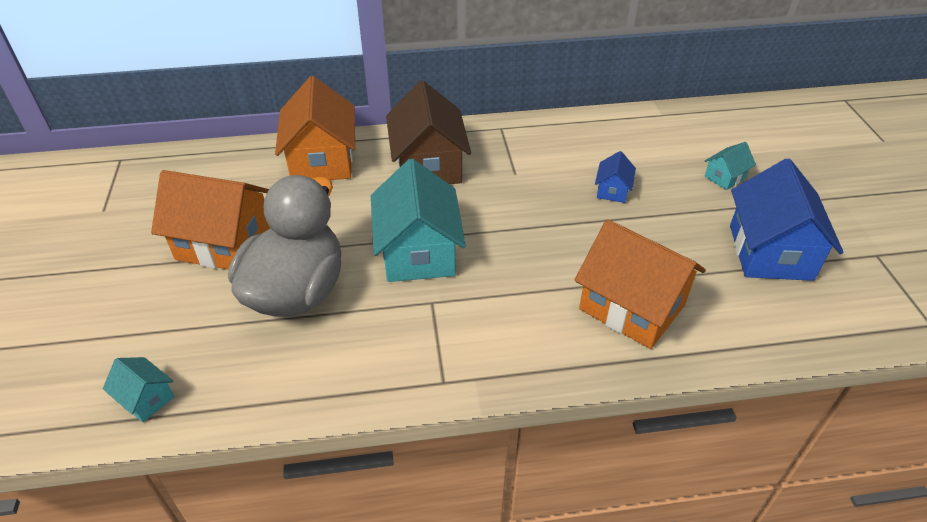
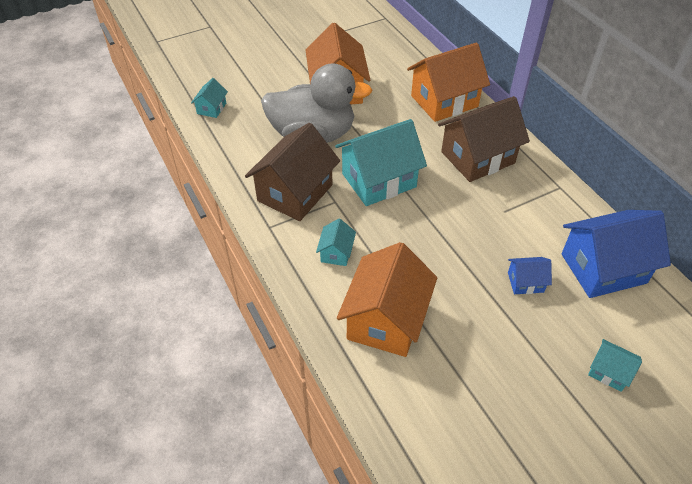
camera: 70 degrees right, 5 degrees up
blue house [730,158,843,281] -> blue house moved to [562,210,671,298]
none -> brown house [245,123,340,221]
none -> turquoise house [316,219,356,266]

